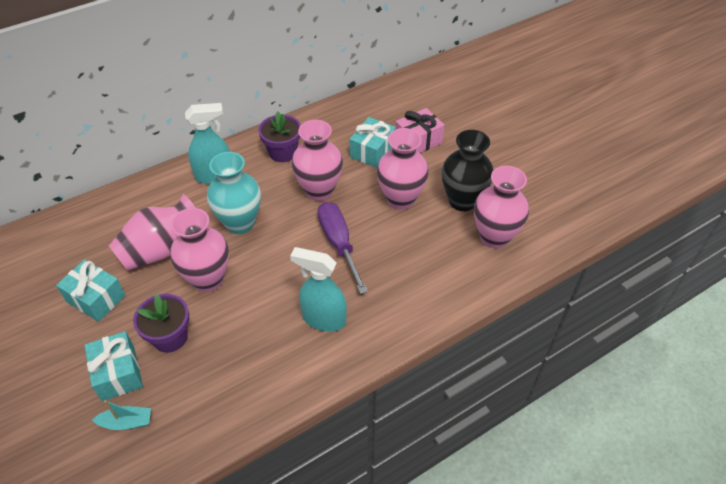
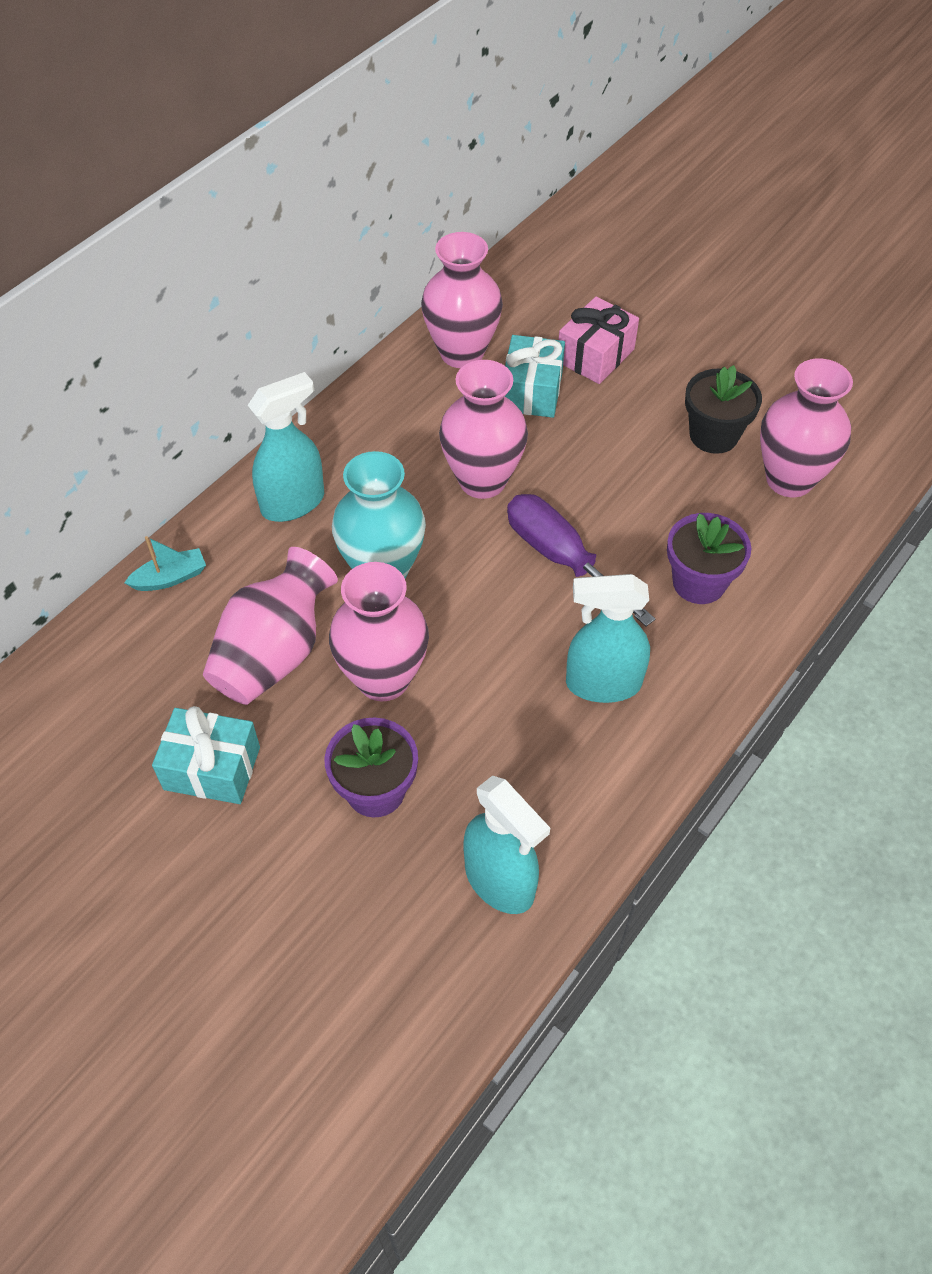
camera: 20 degrees left, 5 degrees up
turquoise gift [85,331,143,401] -> none
turquoise boat [92,400,151,430] -> turquoise boat moved to [124,536,206,591]
purple flower pot [258,111,301,162] -> purple flower pot moved to [667,513,751,604]
pink vase [377,128,429,210] -> pink vase moved to [421,232,503,368]
black vase [442,130,493,211] -> black flower pot [685,365,762,454]
none -> turquoise spray bottle [463,775,550,914]

